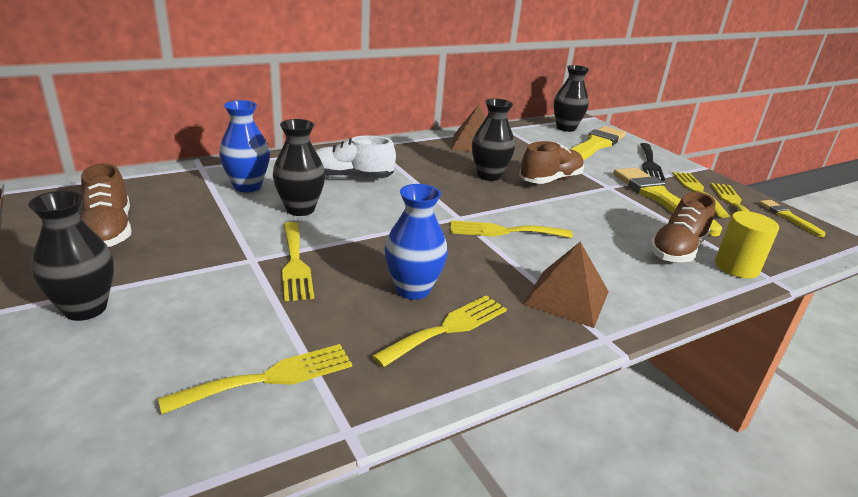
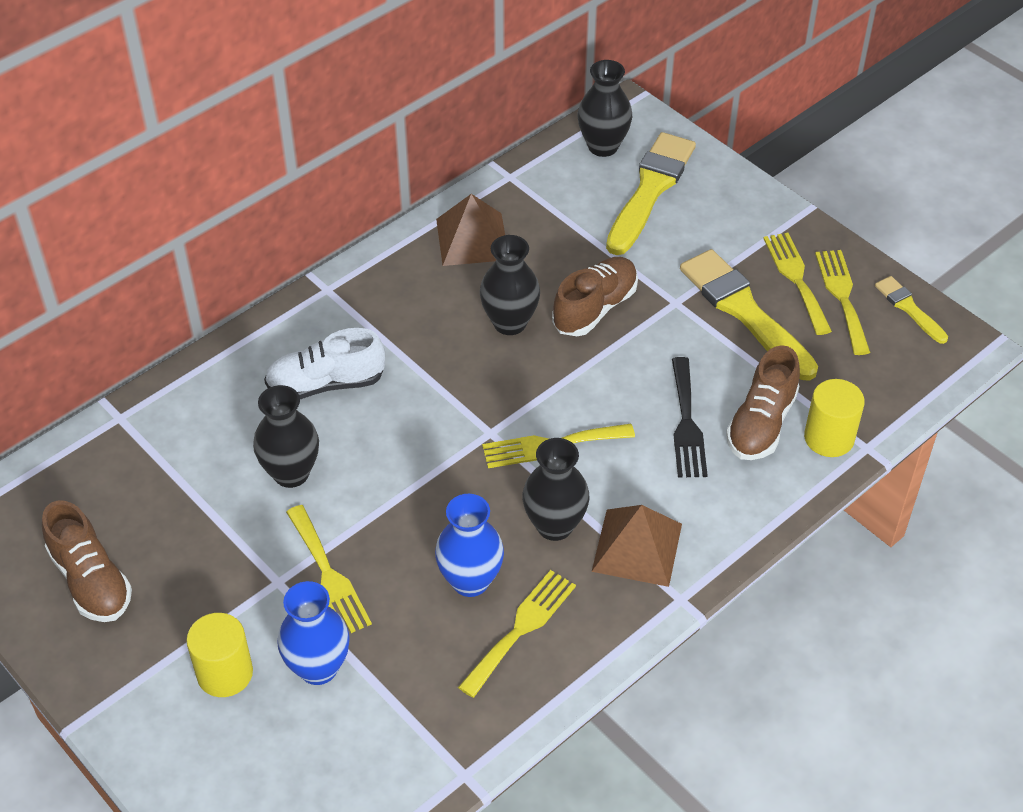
camera: 10 degrees left, 20 degrees up
black vase [28,191,114,321] -> black vase moved to [522,438,590,541]
yellow fork [158,344,352,414] -> none
blue vase [219,100,270,192] -> blue vase moved to [277,581,350,685]
black fork [640,143,665,181] -> black fork moved to [672,357,708,478]
none -> yellow cylinder [186,613,253,697]

